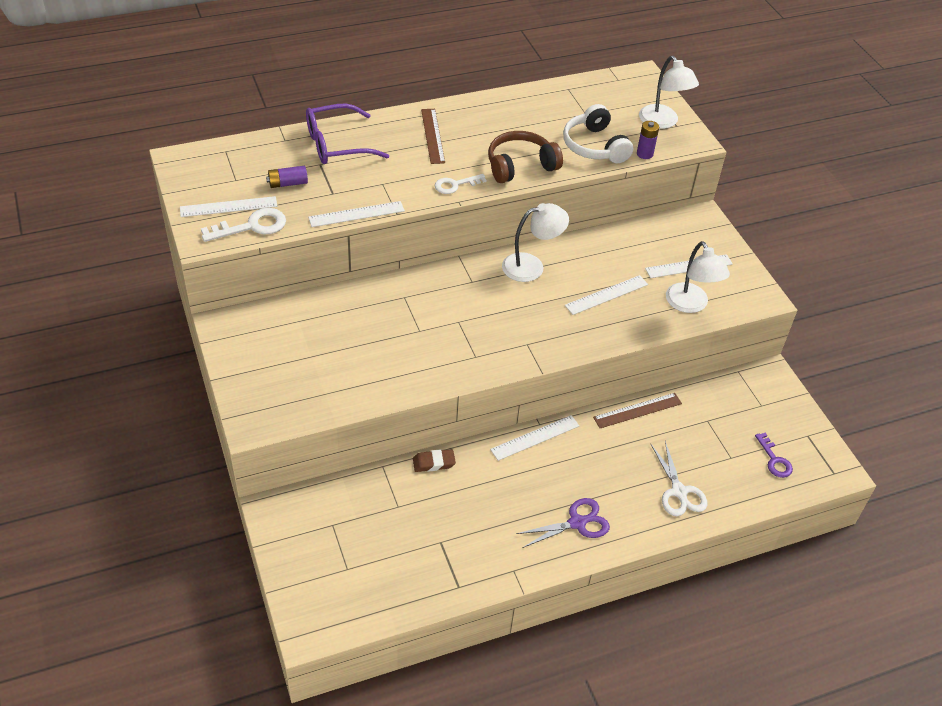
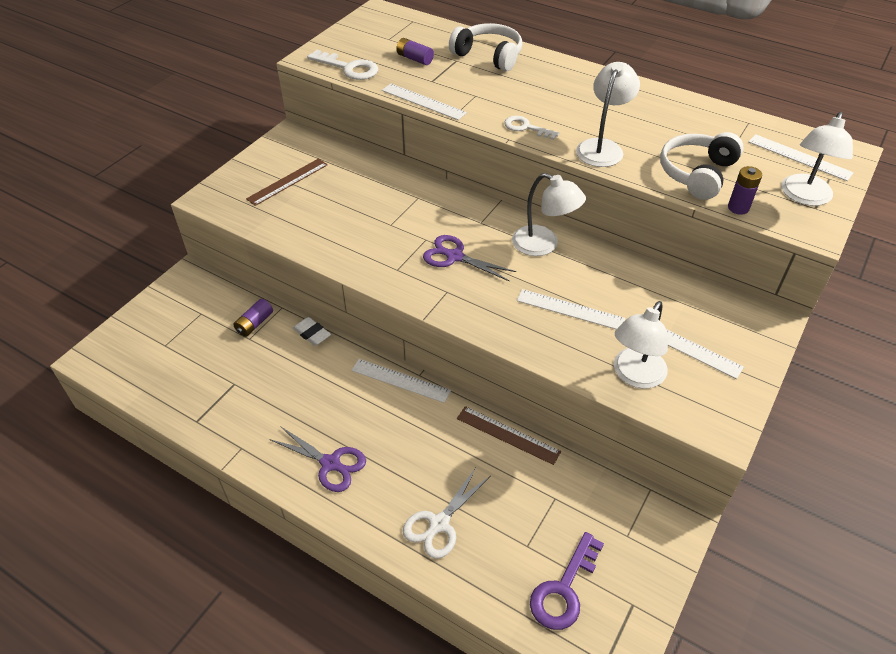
camera: 55 degrees right, 0 degrees up
white ruler [180,196,277,217] -> white ruler moved to [748,134,854,181]
purple glasses [306,104,389,164] -> white headphones [449,23,523,71]
brown eraser [413,449,456,472] -> white eraser [293,317,331,346]
brown ruler [421,109,445,164] -> brown ruler moved to [246,158,328,206]
brown headphones [488,131,563,183] -> white lamp [576,62,640,167]
purple key [755,433,793,478] -> purple key [530,532,604,630], size x1.51
none -> purple battery [233,299,273,337]
none -> purple scissors [423,235,516,281]

